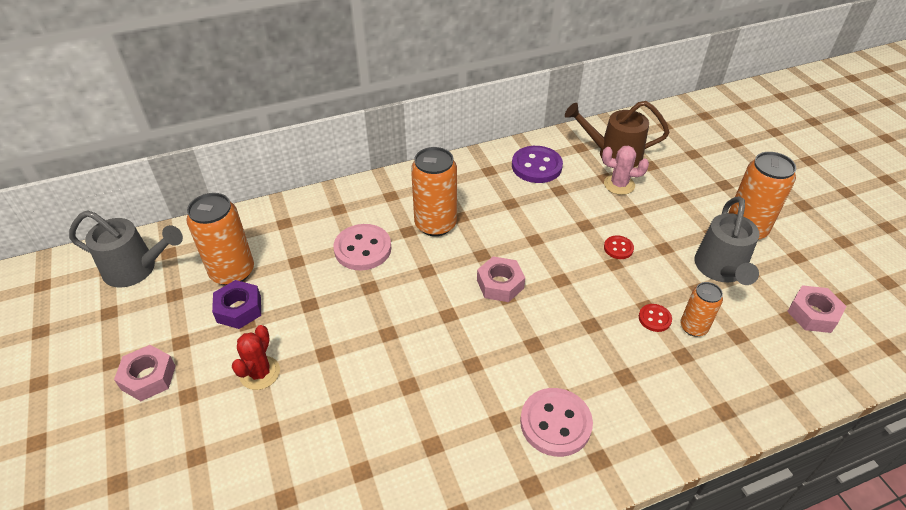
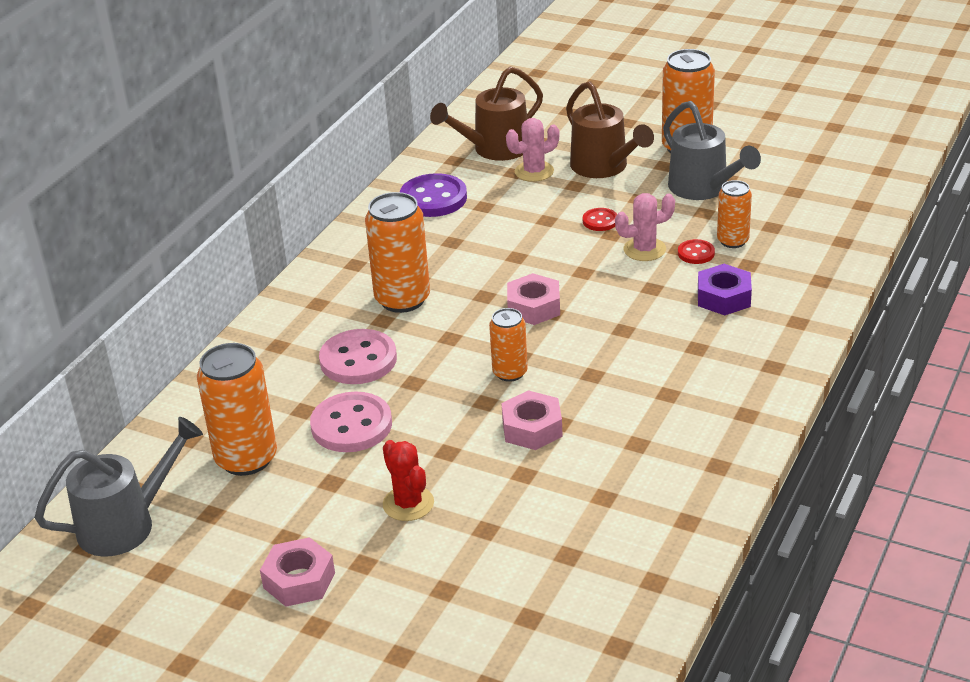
camera: 40 degrees left, 10 degrees down
purple nut [212,280,261,329] -> purple nut moved to [698,264,752,315]
pink button [520,388,593,457] -> pink button moved to [310,392,392,452]
pink nut [787,285,846,333] -> pink nut moved to [501,390,563,450]
none -> orange can [489,308,528,382]
none -> brown watering can [566,81,654,178]
none -> pink cactus [615,193,675,261]

